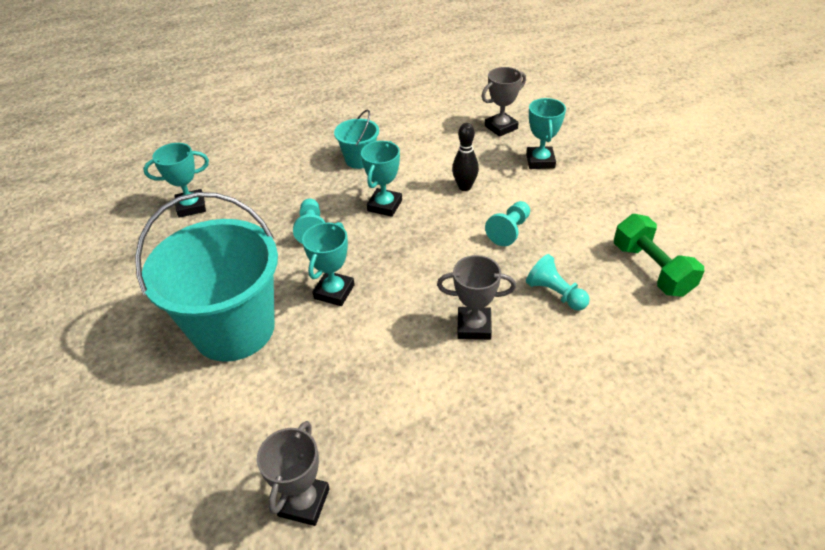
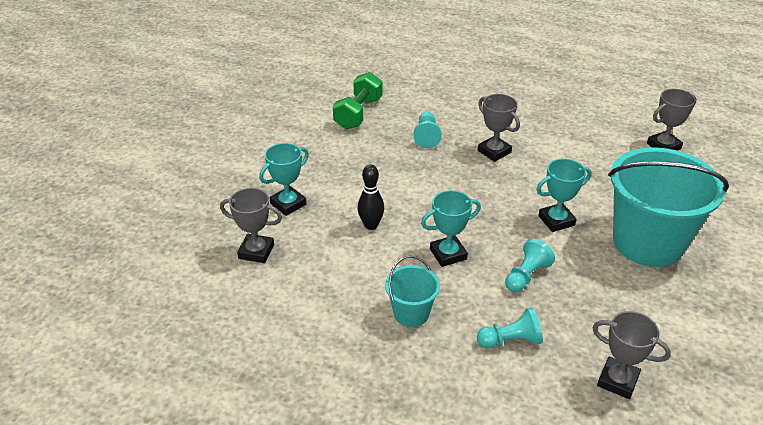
camera: 135 degrees left, 5 degrees down
turquoise trophy [143,143,209,218] -> grey trophy [592,311,671,399]
turquoise pawn [485,201,530,246] -> turquoise pawn moved to [477,307,543,348]

